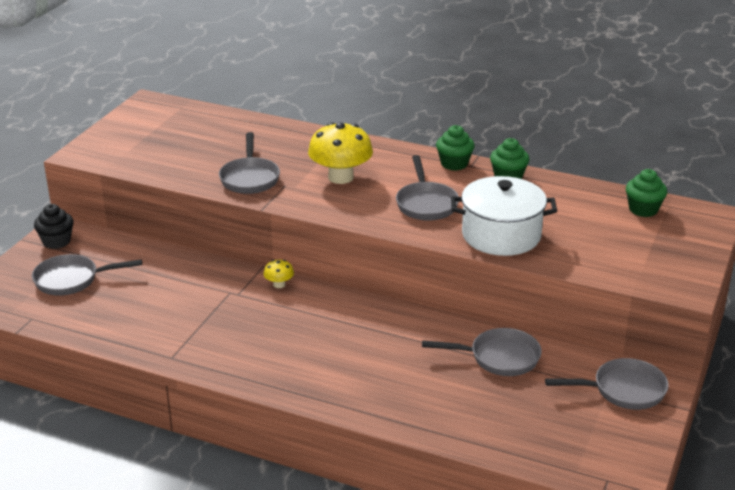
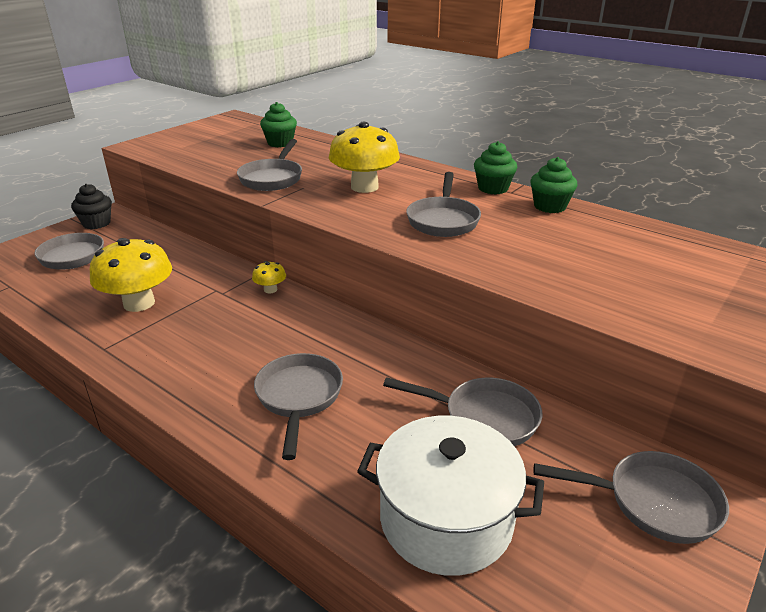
camera: 15 degrees right, 0 degrees up
white pot [451,176,557,256] -> white pot moved to [357,416,544,576]
green cupcake [626,169,667,217] -> green cupcake moved to [260,102,297,147]
none -> yellow mushroom [90,238,172,312]
none -> grey pan [254,353,343,460]

